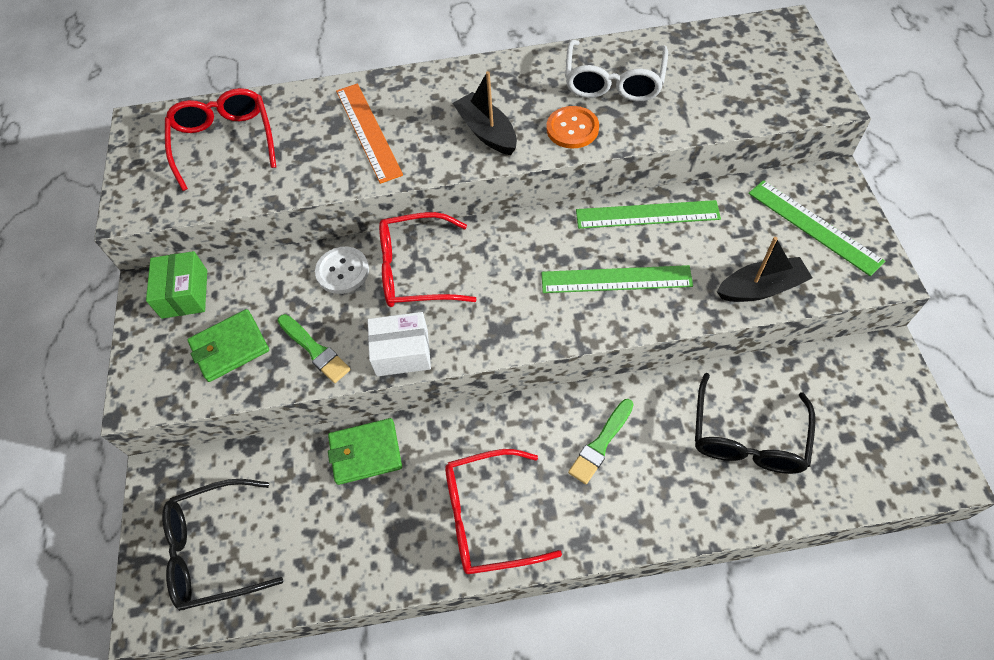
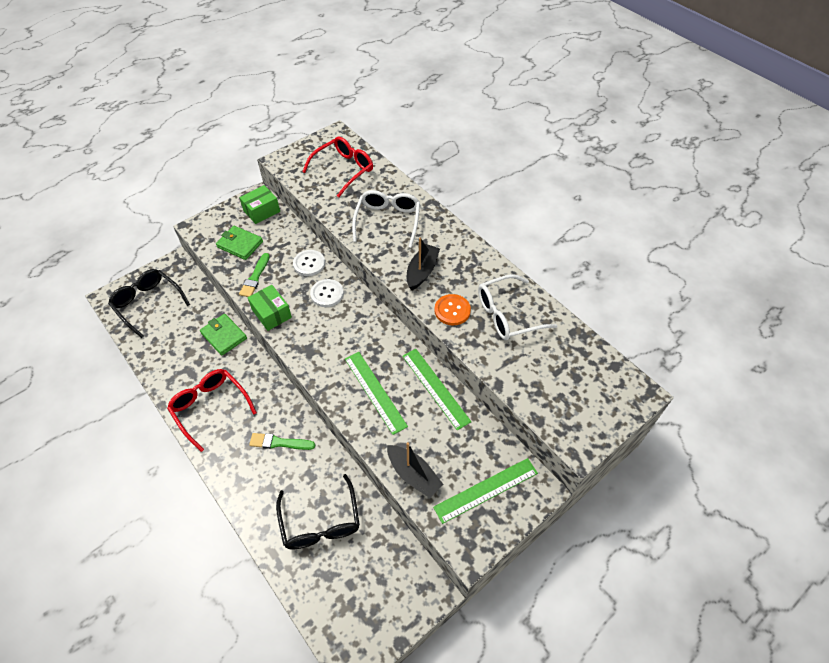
camera: 55 degrees right, 5 degrees down
orange ruler [336,84,403,184] -> white glasses [352,190,420,248]
white box [367,312,431,376] -> green box [248,285,292,331]
red glasses [379,212,477,307] -> white button [310,279,344,307]
black glasses [695,373,815,474] -> black glasses turned 90 degrees counterclockwise [276,474,360,549]
green ruler [748,180,885,276] -> green ruler turned 45 degrees clockwise [433,458,538,524]

